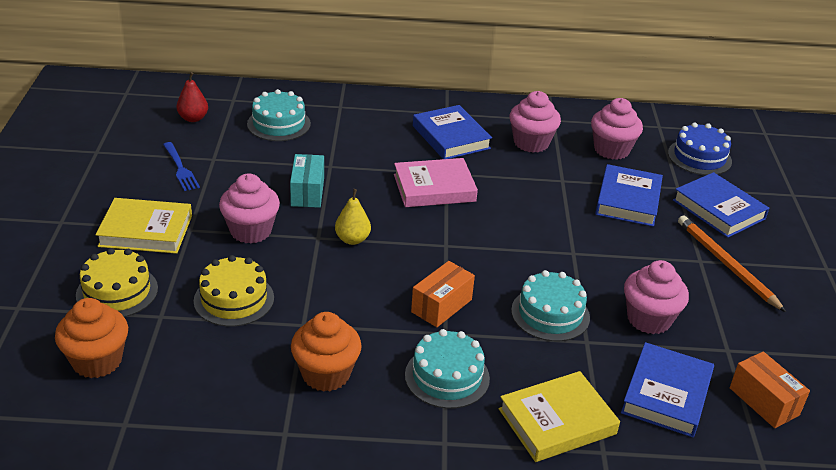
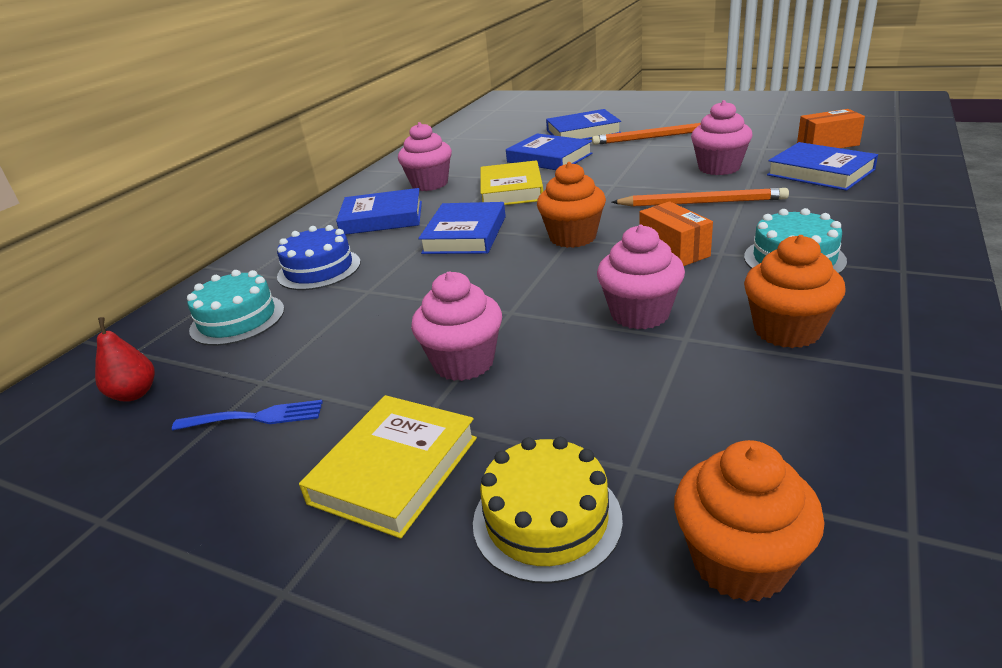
camera: 60 degrees left, 5 degrees down
yellow cake [194,255,274,327] -> none
turquoise box [290,154,324,208] -> none
yellow pear [335,189,371,245] -> none
pink book [394,158,478,207] -> blue book [418,202,506,254]
yellow book [499,371,620,462] -> yellow book moved to [481,160,543,205]
turquoise cake [511,270,590,342] -> orange pencil [611,188,789,207]
pink cupcake [591,98,643,160] -> pink cupcake moved to [597,224,685,329]
blue cake [668,123,732,175] -> blue cake moved to [277,225,361,290]
none -> orange cupcake [537,162,606,248]

